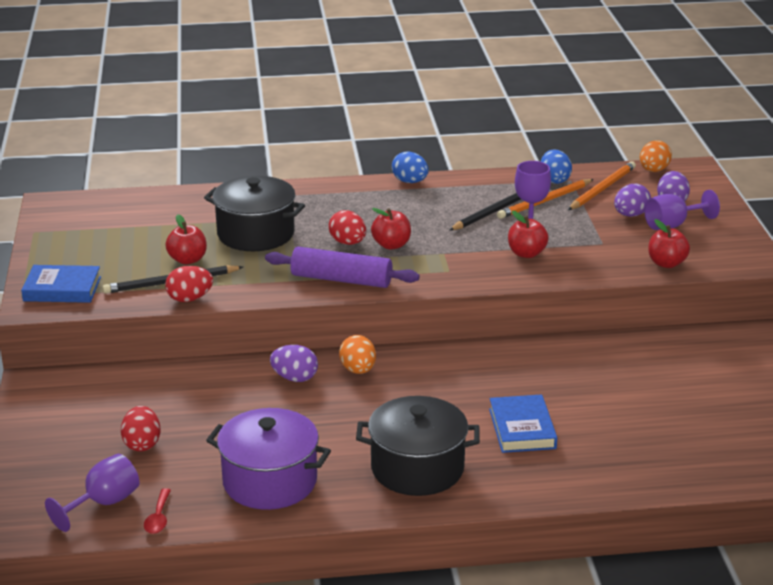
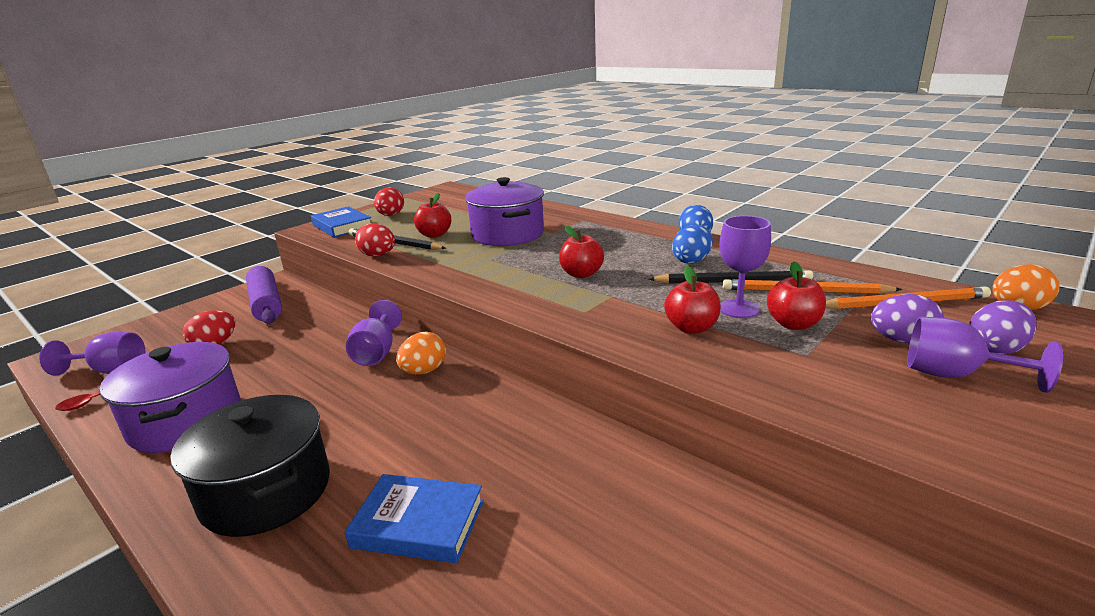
camera: 50 degrees right, 5 degrees down
black pot [204,176,305,251] -> purple pot [465,177,544,246]
purple rolling pin [265,247,419,288] -> purple rolling pin moved to [246,266,282,324]
purple egg [270,345,318,382] -> purple goblet [346,300,402,366]
red egg [328,210,366,245] -> red egg moved to [374,187,404,216]
blue book [489,394,557,453] -> blue book turned 60 degrees clockwise [345,474,484,563]
blue egg [541,150,572,184] -> blue egg moved to [672,225,713,264]
red apple [648,219,690,268] -> red apple moved to [767,261,826,330]

